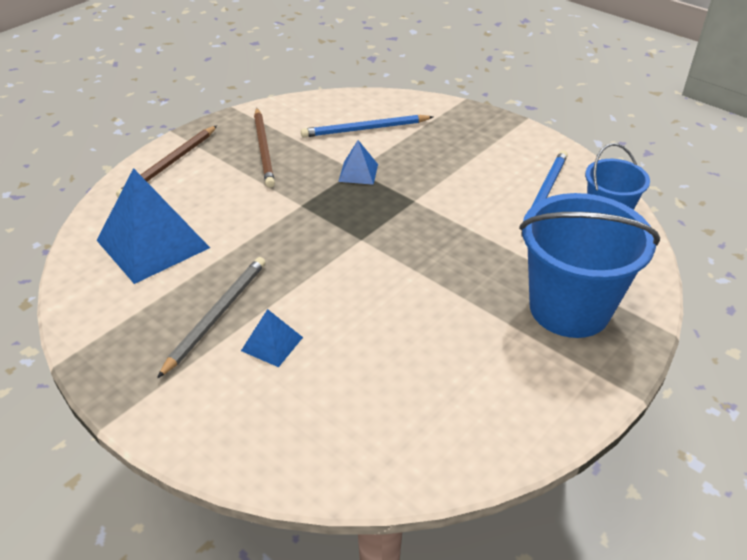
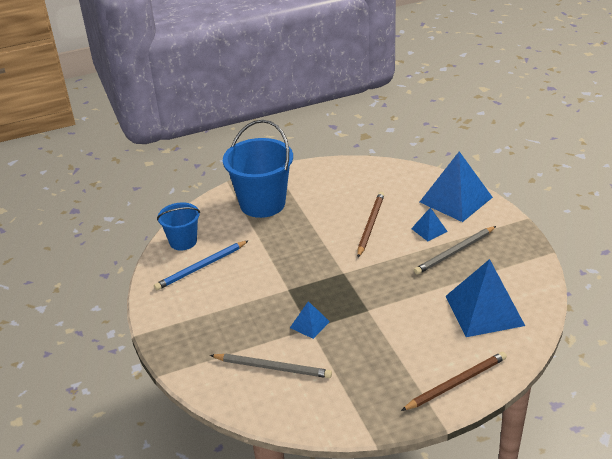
camera: 150 degrees left, 5 degrees down
brown pencil [254,108,275,188] -> brown pencil moved to [357,192,384,257]
blue pencil [301,115,433,138] -> grey pencil [210,354,332,378]
none -> blue pyramid [420,151,493,222]

